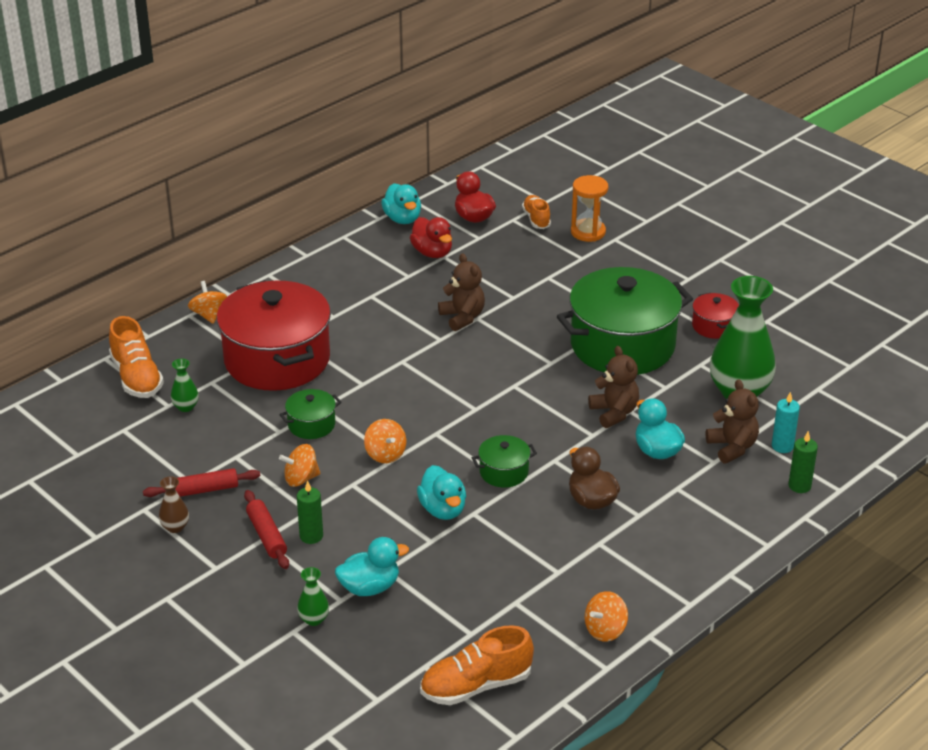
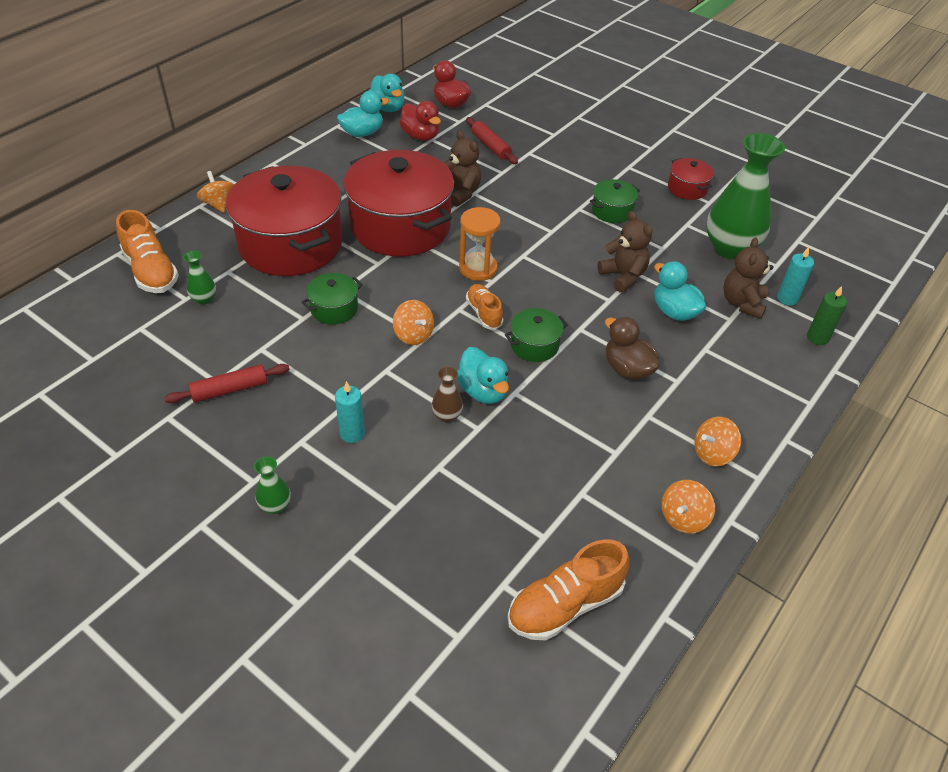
camera: 10 degrees left, 10 degrees up
brown vase [159,477,189,533] -> brown vase moved to [432,367,463,422]
red rolling pin [244,490,289,569] -> red rolling pin moved to [466,117,518,164]
orange spinning top [279,444,320,487] -> orange spinning top moved to [694,417,741,467]
green candle [297,481,323,544] -> turquoise candle [335,381,365,443]
green vase [297,567,329,626] -> green vase moved to [254,456,291,514]
turquoise duck [335,537,409,596] -> turquoise duck moved to [337,91,389,137]
orange shoe [522,195,551,229] -> orange shoe moved to [466,284,503,330]
green pot [557,267,693,375] -> green pot [590,179,640,223], size x0.43
orange hourglass [571,175,608,242] -> orange hourglass moved to [459,207,501,281]
brown teddy bear [706,379,759,463] -> brown teddy bear turned 135 degrees counterclockwise [724,237,773,319]
none -> red pot [343,150,454,257]

